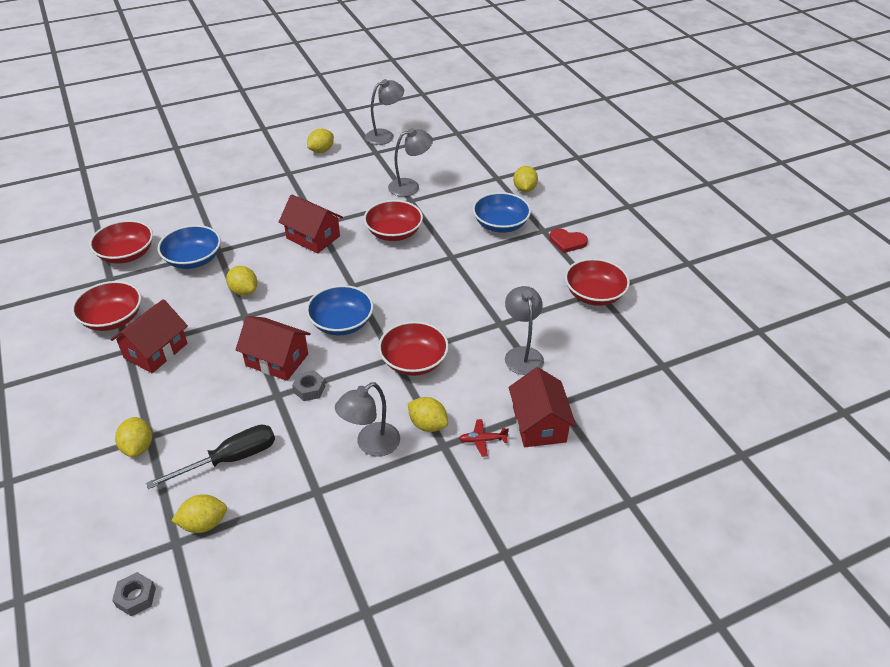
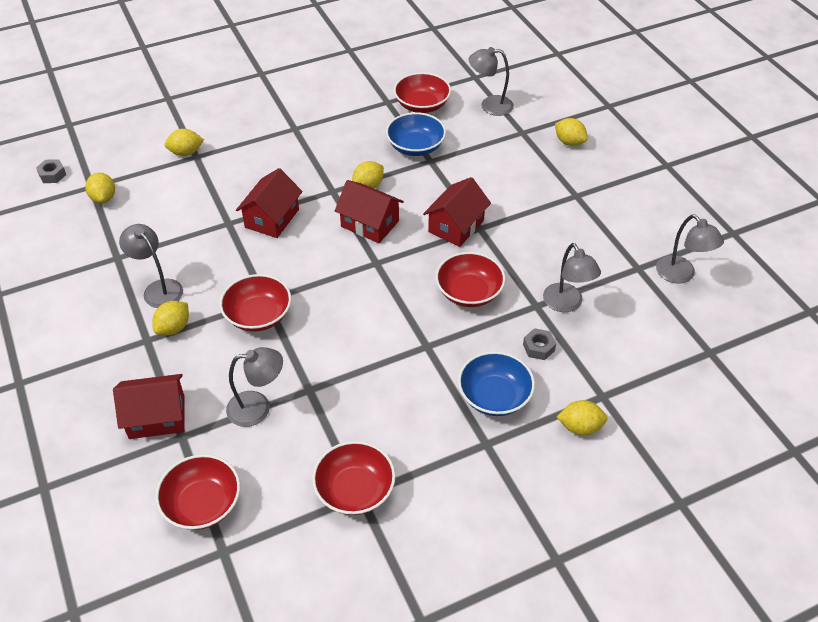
camera: 90 degrees right, 5 degrees up
red bowl [72,281,141,331] -> red bowl moved to [155,454,240,530]
red house [111,299,188,373] -> red house moved to [335,180,404,243]
black screwdriver [146,425,275,489] -> none
grey nut [292,370,325,401] -> grey nut moved to [523,328,556,360]
blue bowl [306,285,374,335] -> none
yellow lemon [307,129,334,153] -> yellow lemon moved to [555,118,588,146]
red plane [459,419,509,457] -> none
red heart [550,228,588,253] -> none
none -> grey lamp [469,47,514,116]

